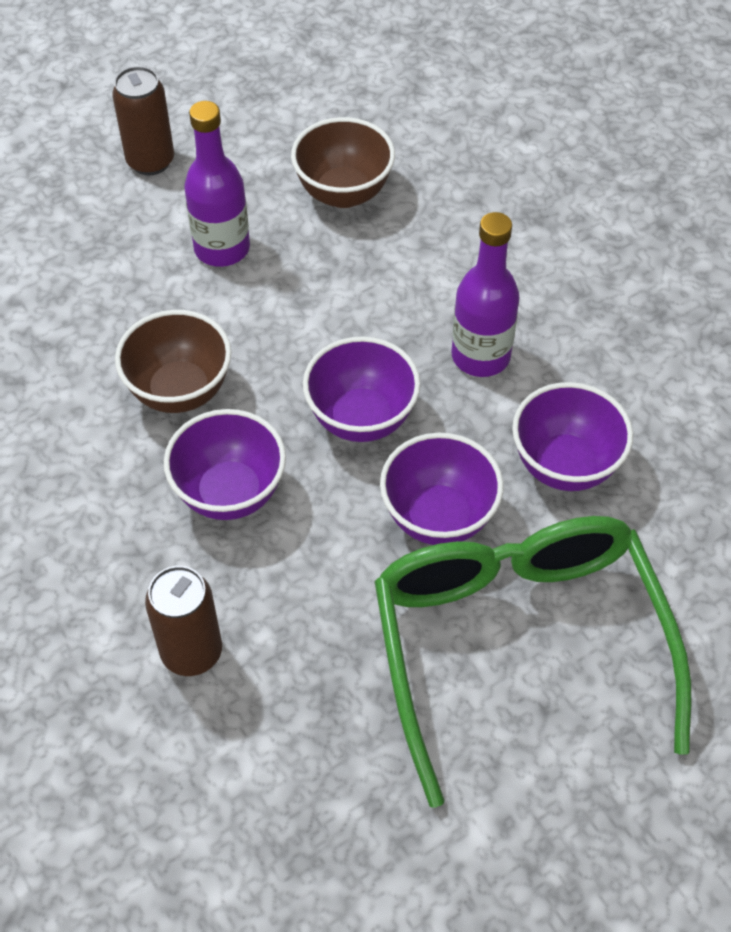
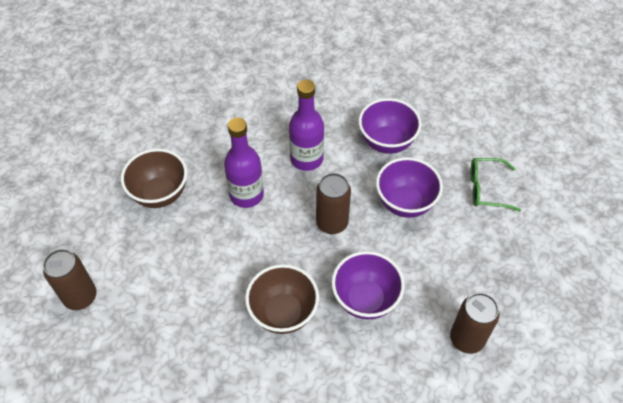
camera: 75 degrees left, 0 degrees up
purple bottle [184,101,250,267] -> purple bottle moved to [224,118,264,208]
purple bowl [303,336,421,442] -> brown can [316,173,351,234]
green glasses [374,516,691,808] -> green glasses [471,158,521,212], size x0.41

